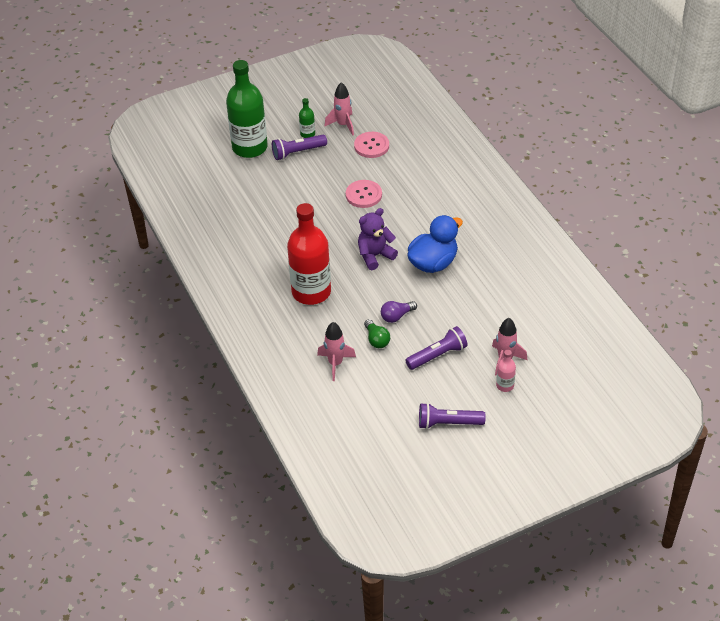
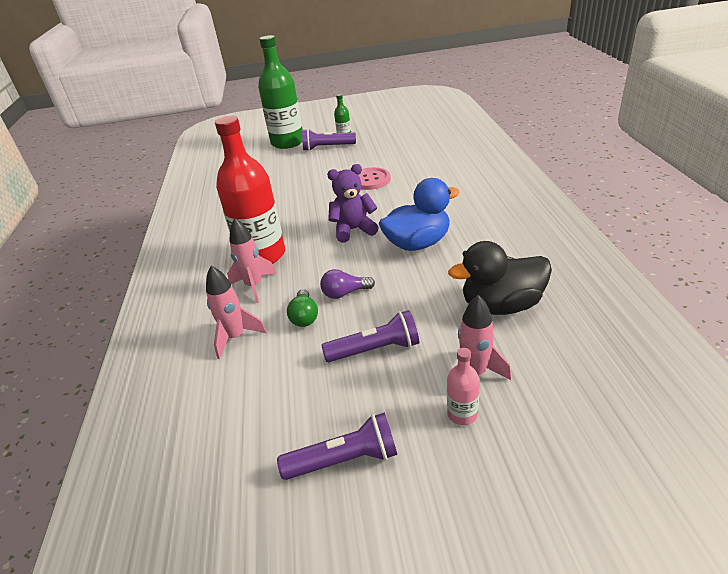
camera: 20 degrees right, 10 degrees down
pink rocket [325,82,354,135] -> pink rocket moved to [227,218,277,303]
pink button [354,132,389,158] -> none
purple flashlight [419,403,486,429] -> purple flashlight turned 150 degrees clockwise [277,413,397,480]
none -> black duck [448,241,552,315]

